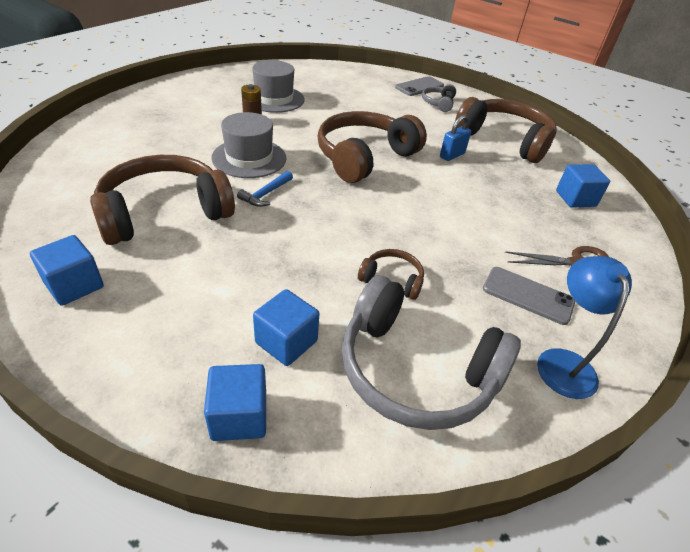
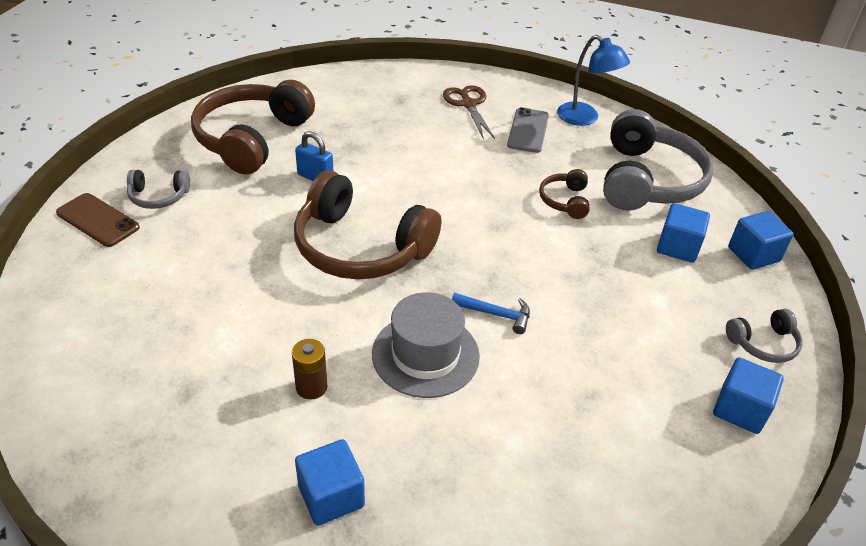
camera: 105 degrees left, 0 degrees up
brown headphones [90,155,235,245] -> none
grey hat [252,60,305,113] -> none
grey phone [395,76,444,96] -> brown phone [56,193,140,247]
blue lamp [537,256,632,399] -> blue lamp turned 120 degrees counterclockwise [557,35,630,126]
blue cube [556,164,610,208] -> blue cube moved to [295,439,365,526]
none -> grey headphones [726,309,803,363]

